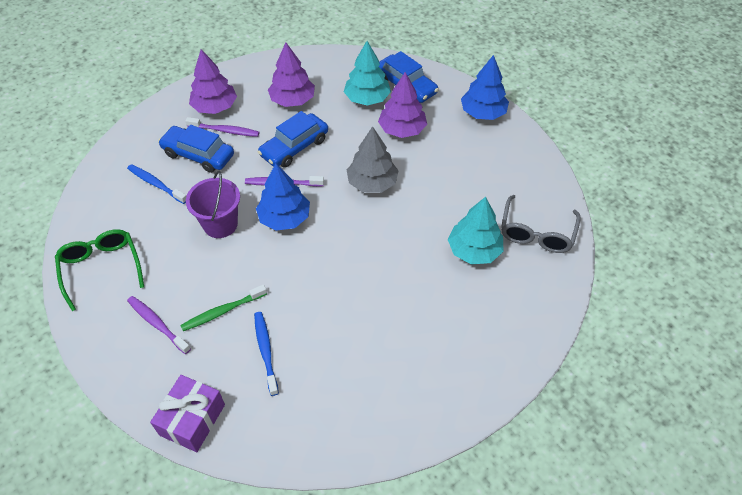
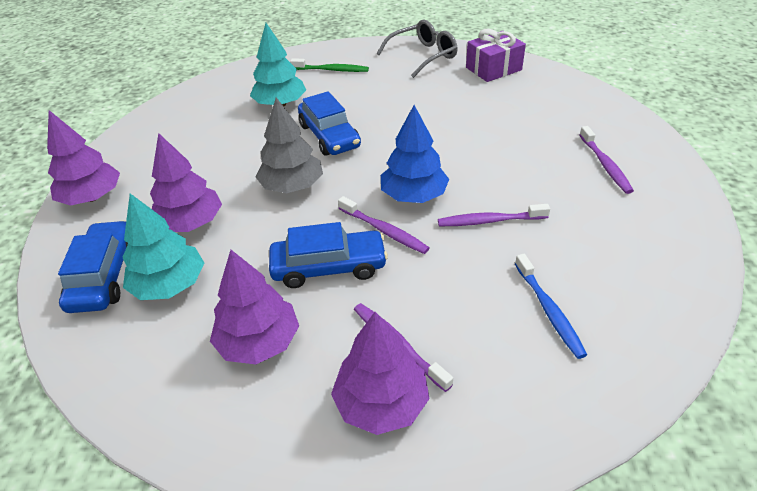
camera: 140 degrees left, 10 degrees down
green glasses [55,229,144,311] -> none
purple gift [150,375,225,452] -> purple gift moved to [466,29,526,82]
blue car [158,125,234,173] -> blue car moved to [298,91,361,156]
green toothbrush [180,284,267,331] -> green toothbrush moved to [290,58,369,72]
purple bucket [186,171,240,238] -> purple toothbrush [438,204,550,226]
blue toothbrush [254,312,279,396] -> none
blue tree [461,55,509,120] -> purple tree [47,110,120,206]
grey glasses [501,195,581,253] -> grey glasses moved to [376,20,458,78]

